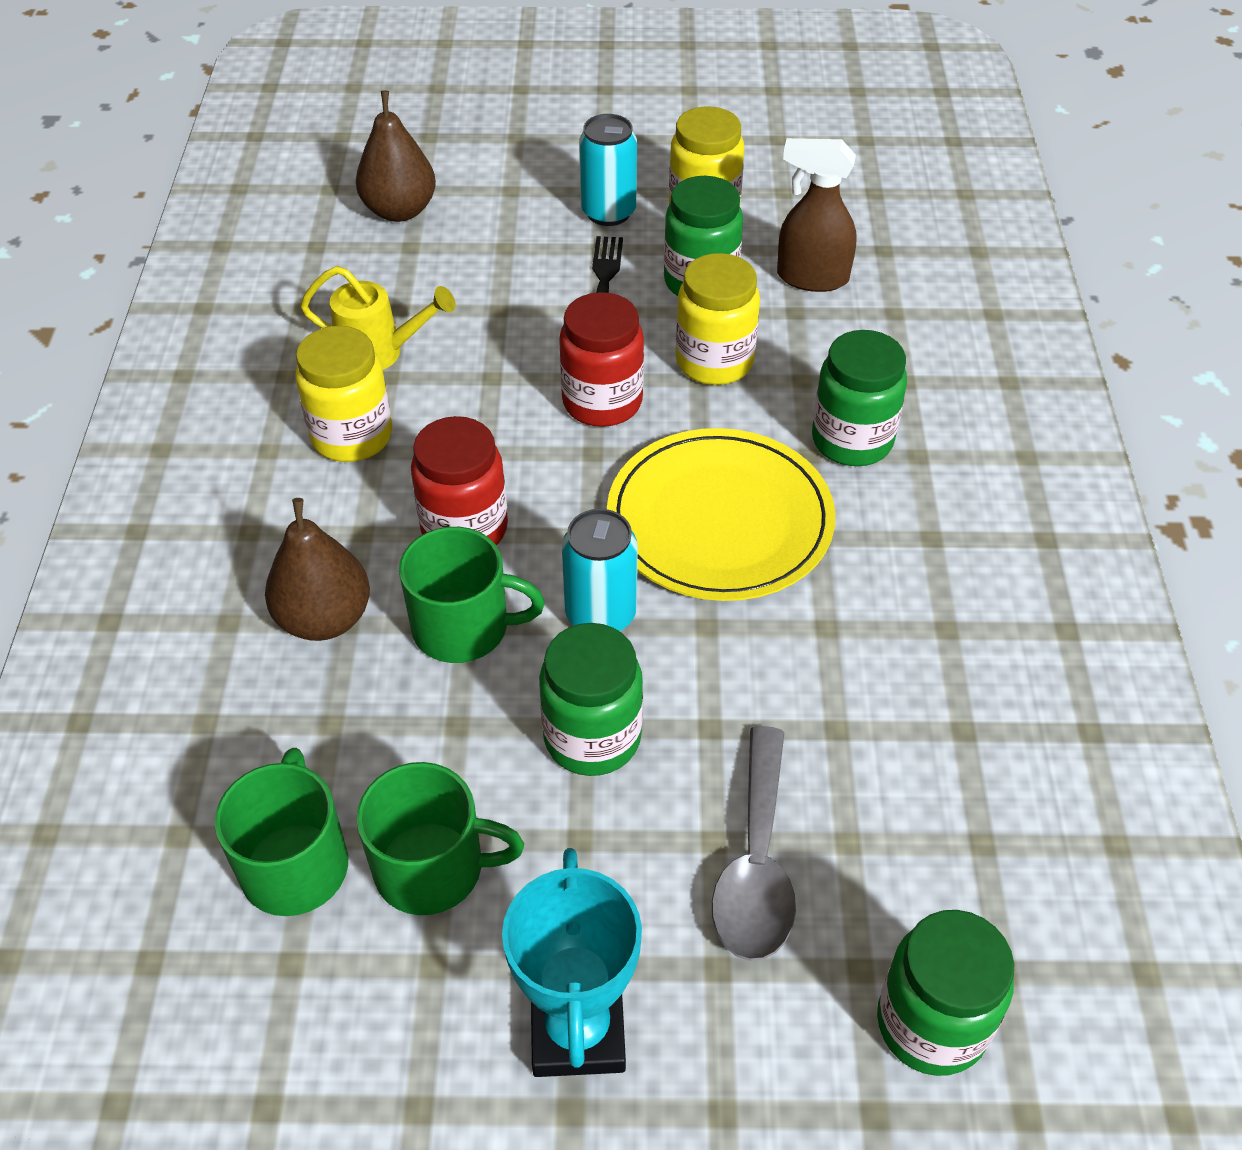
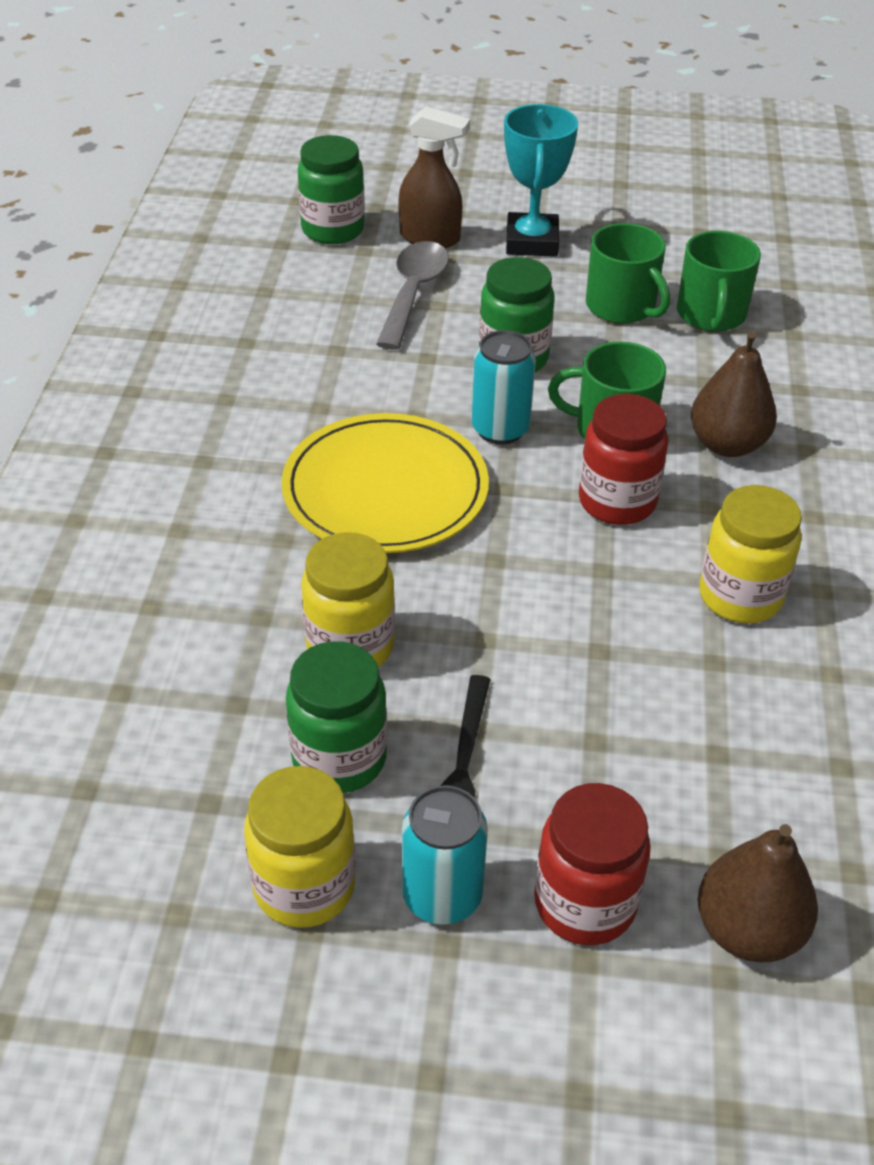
camera: 175 degrees left, 5 degrees down
yellow watering can [300,266,456,370] -> none
green mug [356,762,524,915] -> green mug turned 135 degrees counterclockwise [586,223,670,324]
red jar [559,292,644,427] -> red jar moved to [534,783,651,945]
brown spray bottle [777,138,856,292] -> brown spray bottle moved to [398,106,470,248]
green jar [812,330,907,466] -> none

